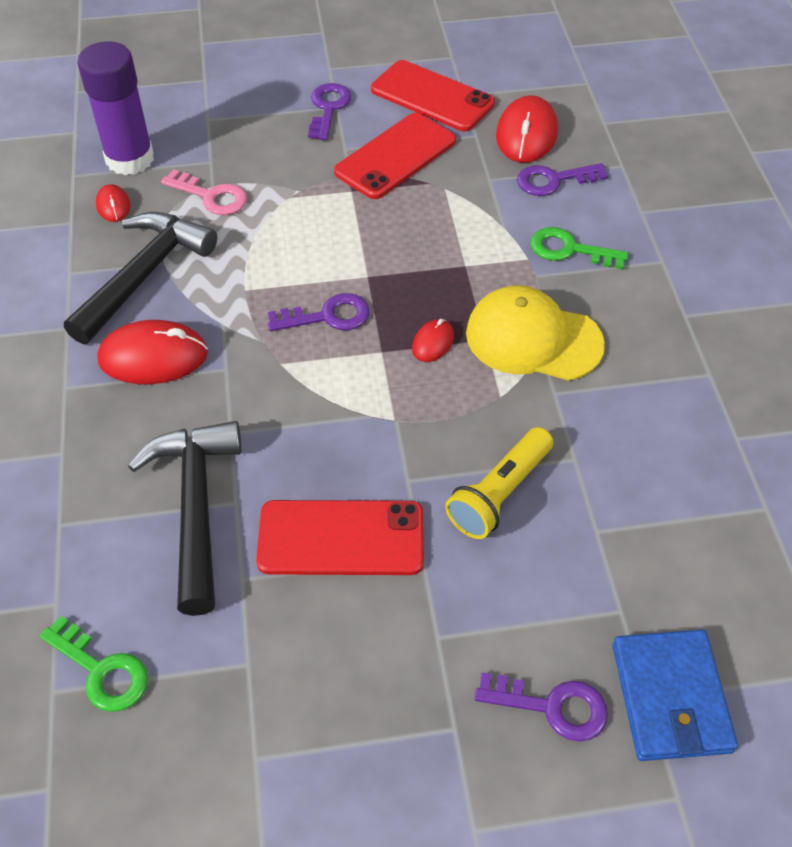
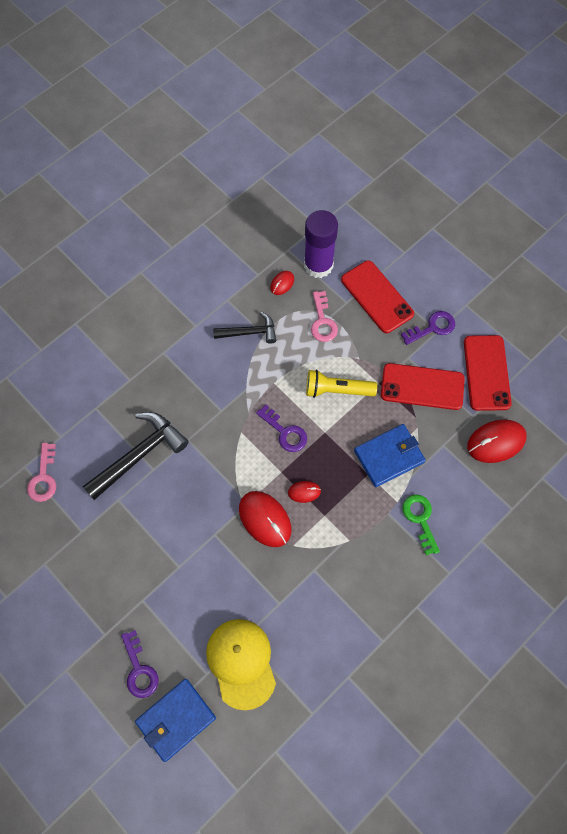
camera: 55 degrees right, 15 degrees up
green key [40,616,148,712] -> pink key [27,443,56,502]
black hammer [64,212,217,344] -> black hammer [213,312,276,344], size x0.61
red mouse [97,320,208,384] -> red mouse moved to [239,491,291,547]
red phone [256,500,424,575] -> red phone moved to [341,260,414,333]
yellow flashlight [445,427,553,539] -> yellow flashlight moved to [306,370,377,398]
yellow cap [466,285,605,381] -> yellow cap moved to [206,619,276,710]
purple key [517,163,608,196] -> none
none -> blue wallet [354,424,426,487]

